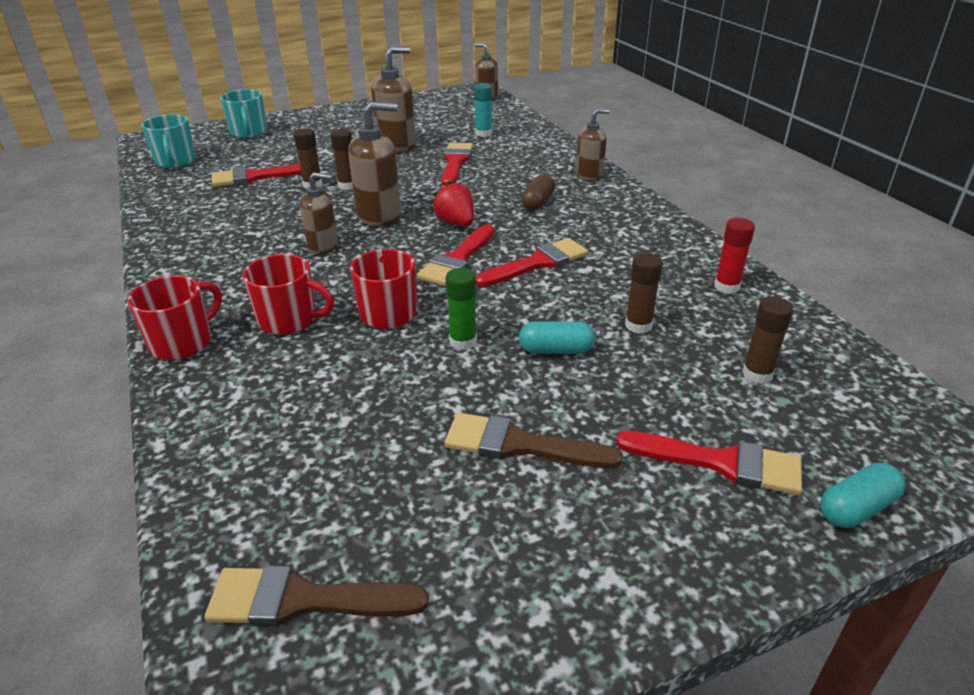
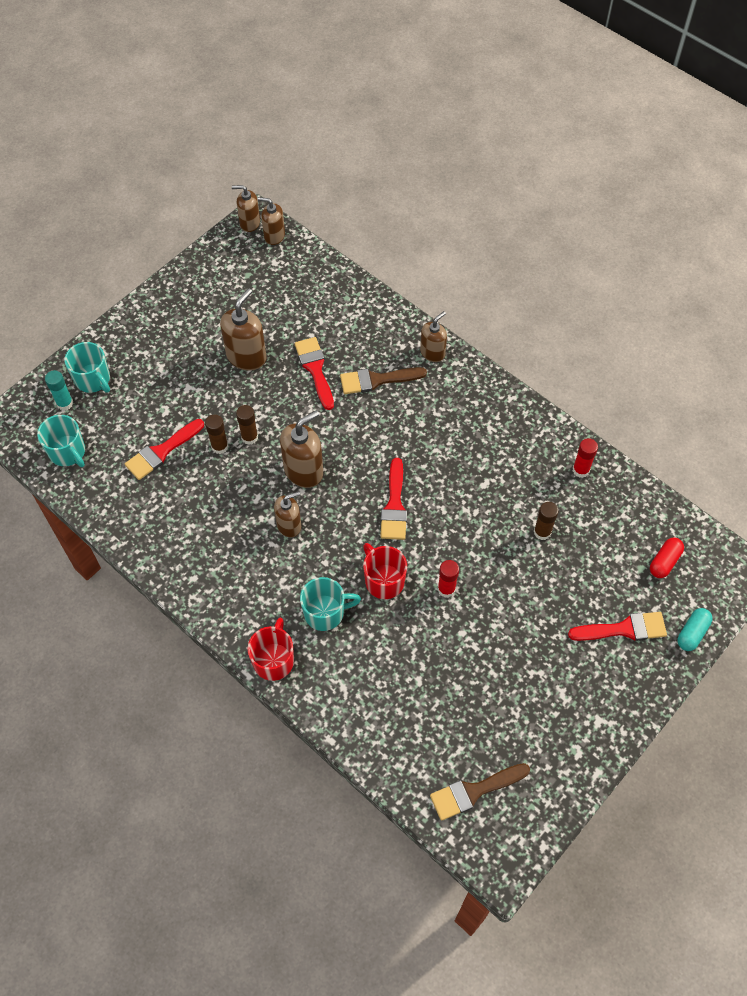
camera: 25 degrees left, 25 degrees up
red mug [243,254,334,335] -> turquoise mug [300,577,361,631]
red strawberry [432,181,474,226] -> none
brown brush [444,413,623,468] -> brown brush moved to [340,367,427,394]
green glue stick [446,268,477,350] -> red glue stick [438,560,459,598]
turquoise glue stick [474,83,492,137] -> turquoise glue stick moved to [45,370,73,411]
red brush [476,238,588,287] -> none
turquoise capsule [519,322,595,354] -> none
brown capsule [521,174,555,210] -> none
brown glue stick [742,297,794,384] -> none
none -> brown soap dispenser [232,185,260,232]
none -> red capsule [650,538,684,578]

